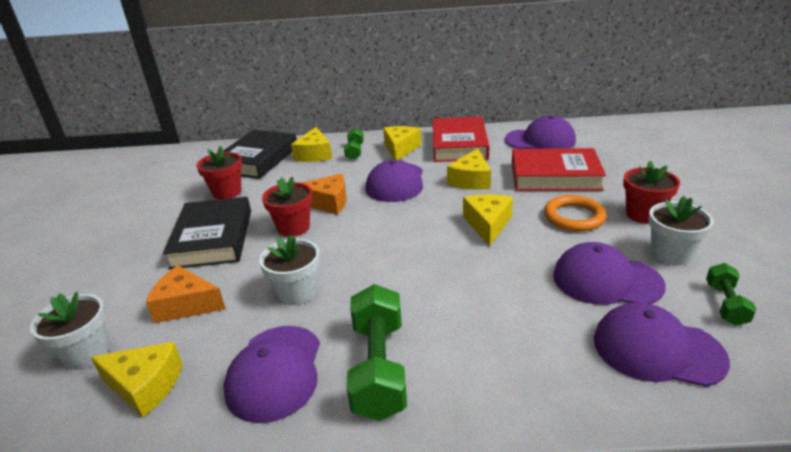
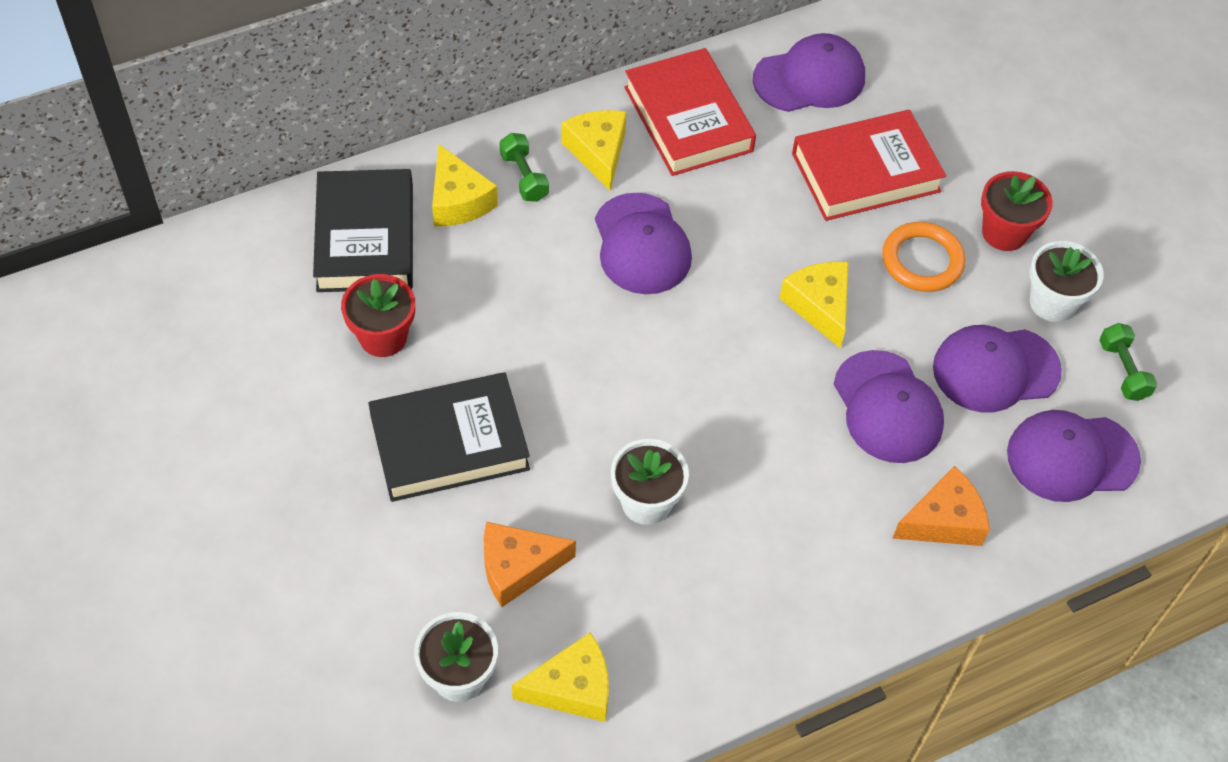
camera: 30 degrees left, 25 degrees up
black book [163,197,251,270] -> black book turned 75 degrees counterclockwise [368,372,530,502]
purple cap [224,326,320,423] -> purple cap moved to [834,350,944,463]
red flower pot [262,177,313,237] -> none
orange cheese [302,174,347,215] -> orange cheese moved to [893,466,990,546]
green dumbbell [347,284,407,421] -> none
yellow cheese [447,148,491,190] -> none

